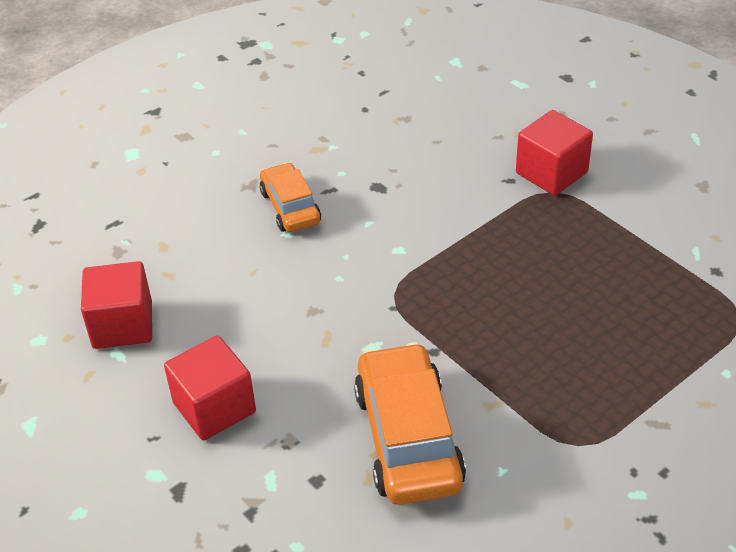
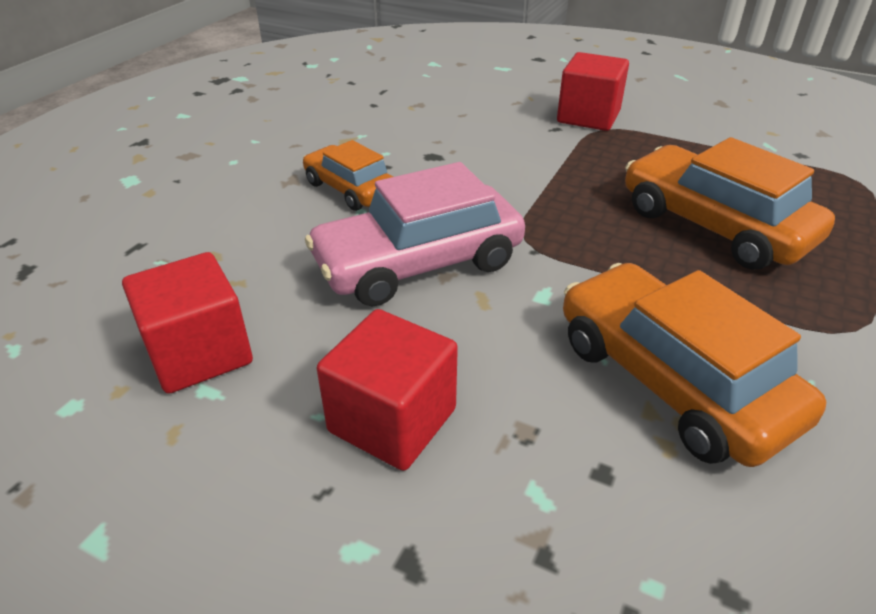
camera: 25 degrees left, 5 degrees down
none -> pink car [305,162,525,306]
none -> orange car [625,137,835,270]

